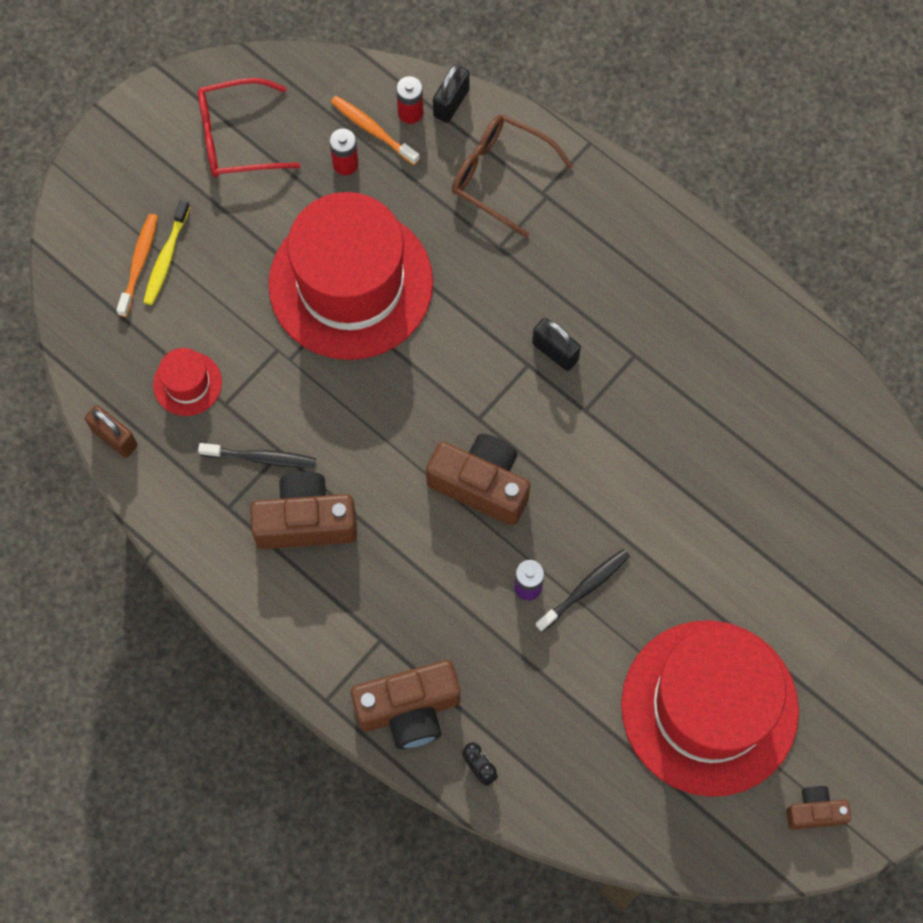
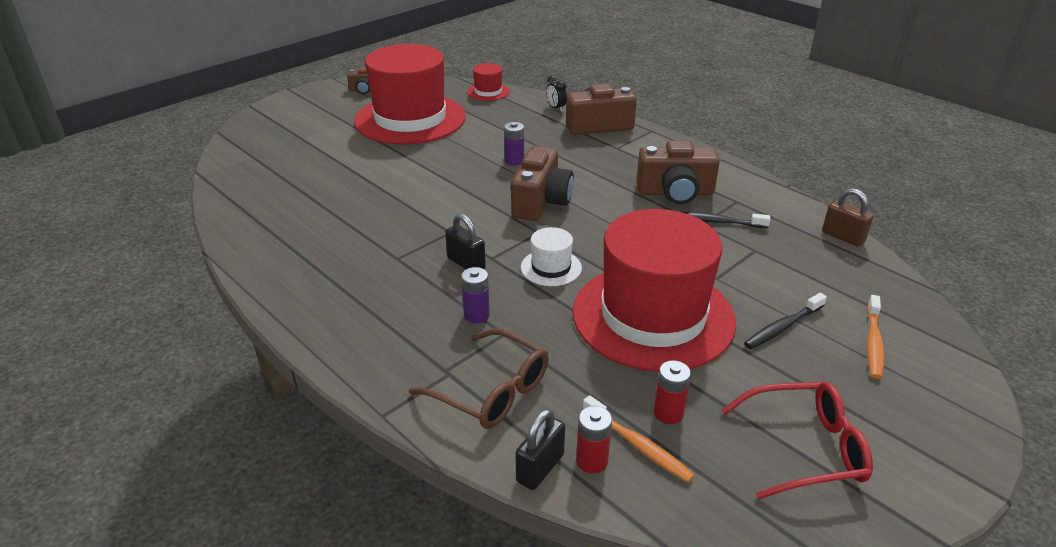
camera: 175 degrees left, 35 degrees down
yellow toothbrush [144,200,190,305] -> none
red hat [153,348,222,416] -> red hat moved to [467,63,510,101]
brown camera [426,434,530,525] -> brown camera turned 105 degrees counterclockwise [511,146,574,221]
black toothbrush [535,549,630,632] -> black toothbrush moved to [744,293,827,349]
none -> purple battery [461,267,490,323]
none -> white hat [521,227,582,286]

